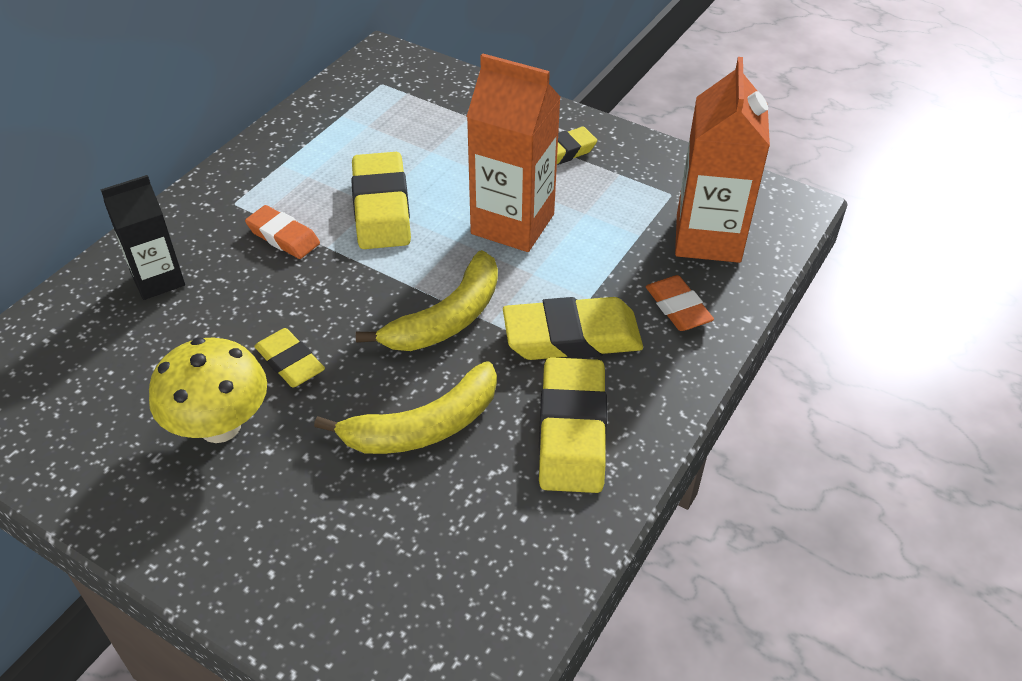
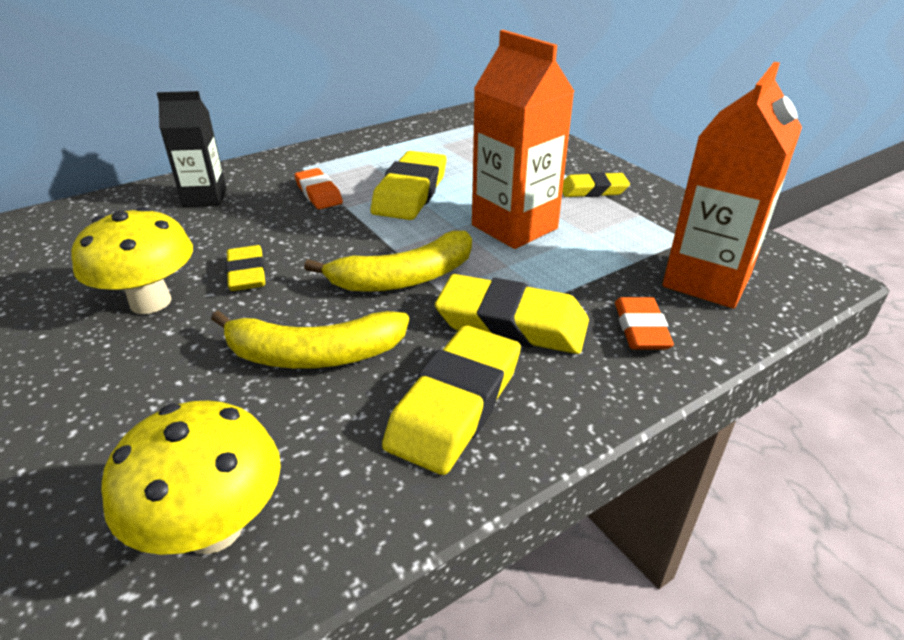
camera: 25 degrees right, 10 degrees down
none -> yellow mushroom [101,400,281,555]

